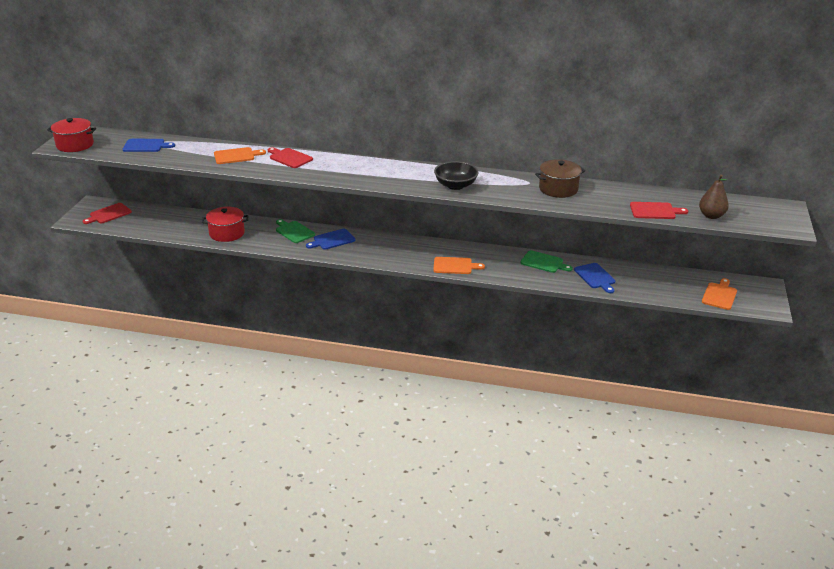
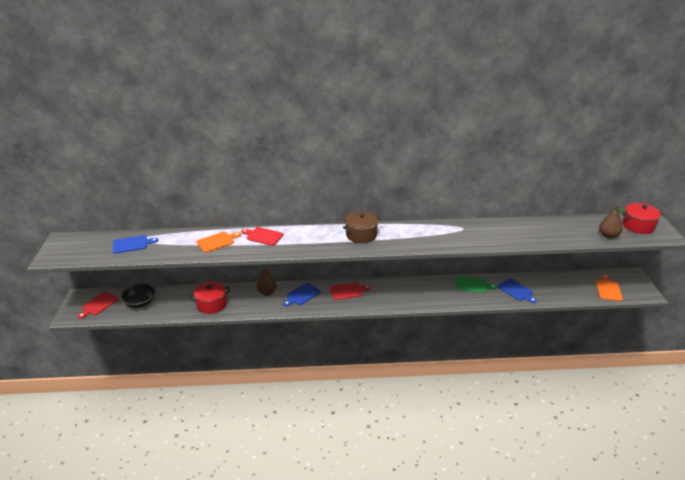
camera: 15 degrees left, 0 degrees up
red pot [47,118,96,152] -> red pot moved to [622,203,663,234]
green cutting board [276,219,315,243] -> brown pear [257,265,277,296]
orange cutting board [433,257,485,274] -> none
black bowl [434,161,479,190] -> black bowl moved to [121,283,156,308]
brown pot [535,159,585,198] -> brown pot moved to [343,211,380,243]
red cutting board [630,202,688,219] -> red cutting board moved to [330,282,371,300]

